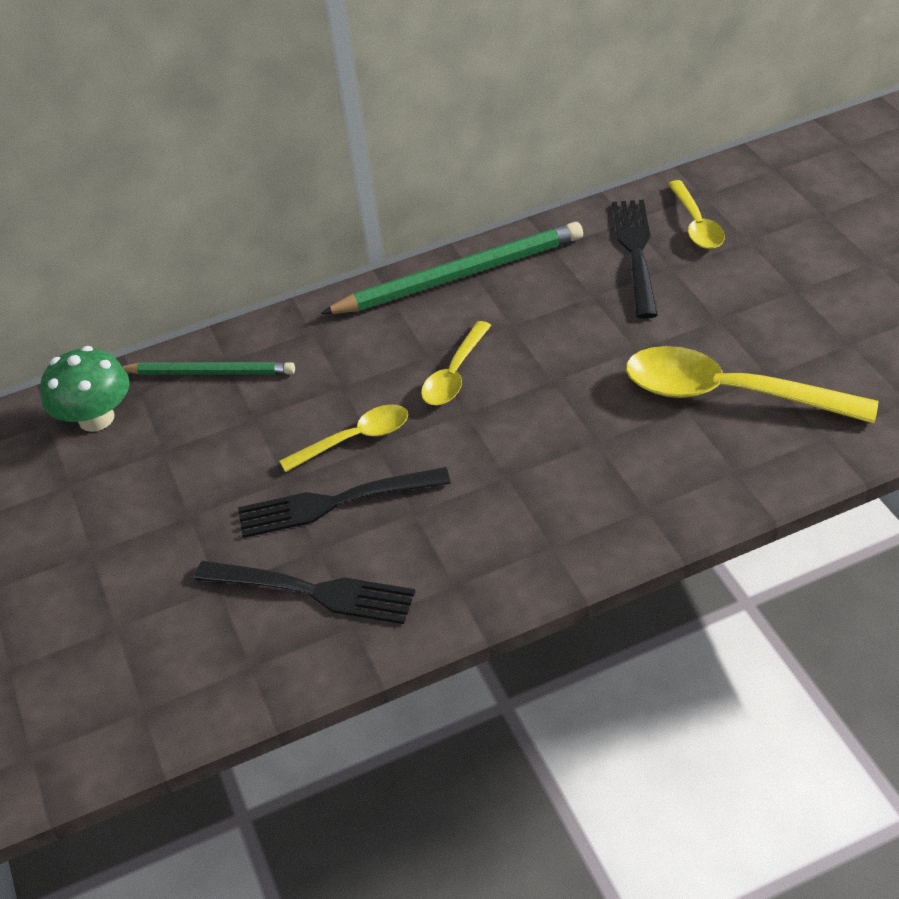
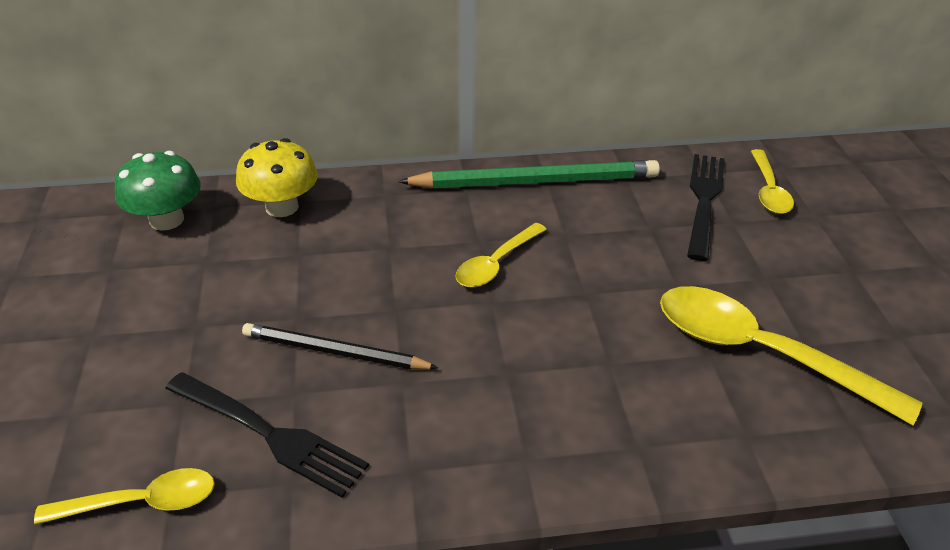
camera: 10 degrees right, 5 degrees down
green pencil [122,362,295,375] -> yellow mushroom [236,138,318,217]
black fork [238,467,451,538] -> black pencil [242,323,439,369]
yellow spoon [279,404,408,472] -> yellow spoon moved to [34,468,215,525]

